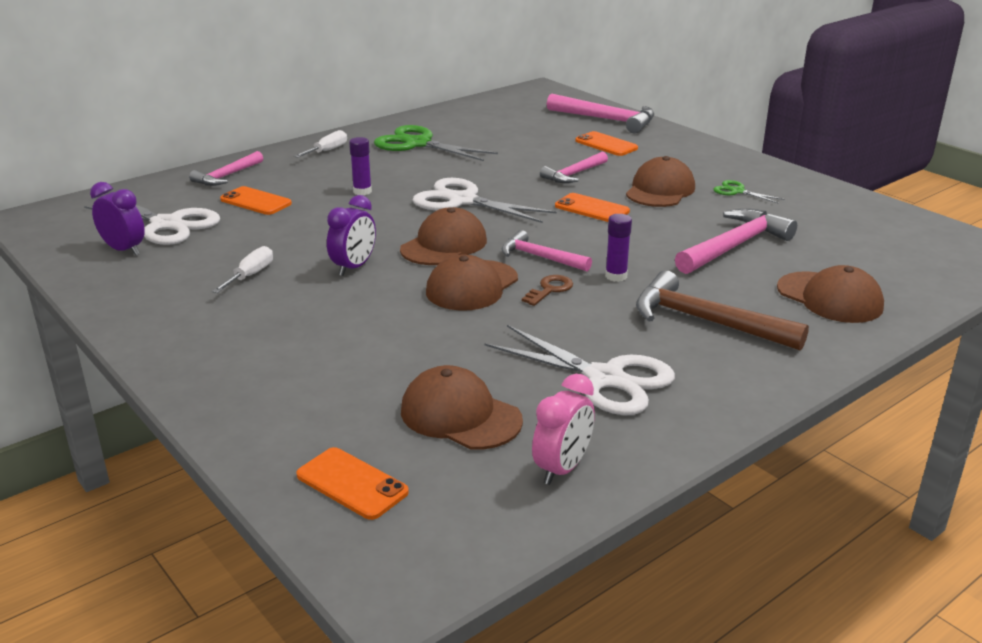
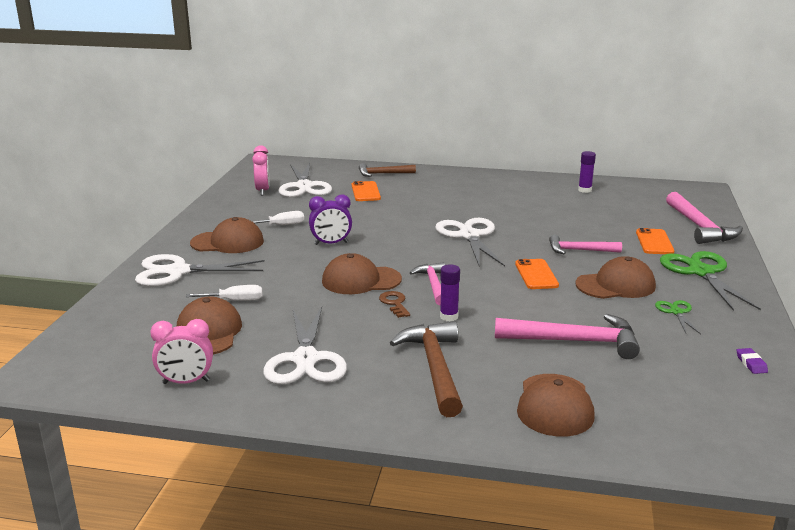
camera: 50 degrees right, 5 degrees down
purple clock [90,182,145,255] -> pink clock [252,145,270,195]
pink hammer [189,151,263,186] -> brown hammer [359,163,416,177]
white screwdriver [294,130,347,158] -> white screwdriver moved to [186,285,262,301]
orange phone [296,447,409,520] -> none
purple glue stick [349,137,372,195] -> purple glue stick moved to [578,151,596,193]
green scissors [374,125,498,161] -> green scissors moved to [660,251,761,311]
brown cap [400,207,487,265] -> brown cap moved to [190,217,264,253]
brown key [522,275,573,306] -> brown key turned 105 degrees counterclockwise [379,291,410,318]
none -> white scissors [135,254,265,286]
none -> purple eraser [737,348,768,374]

